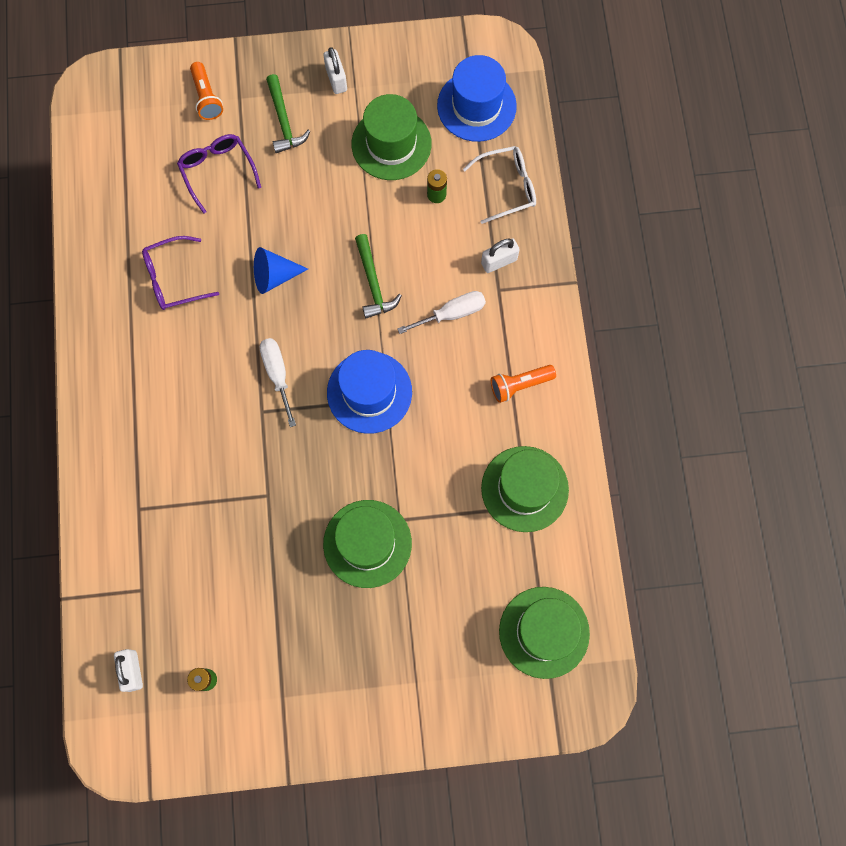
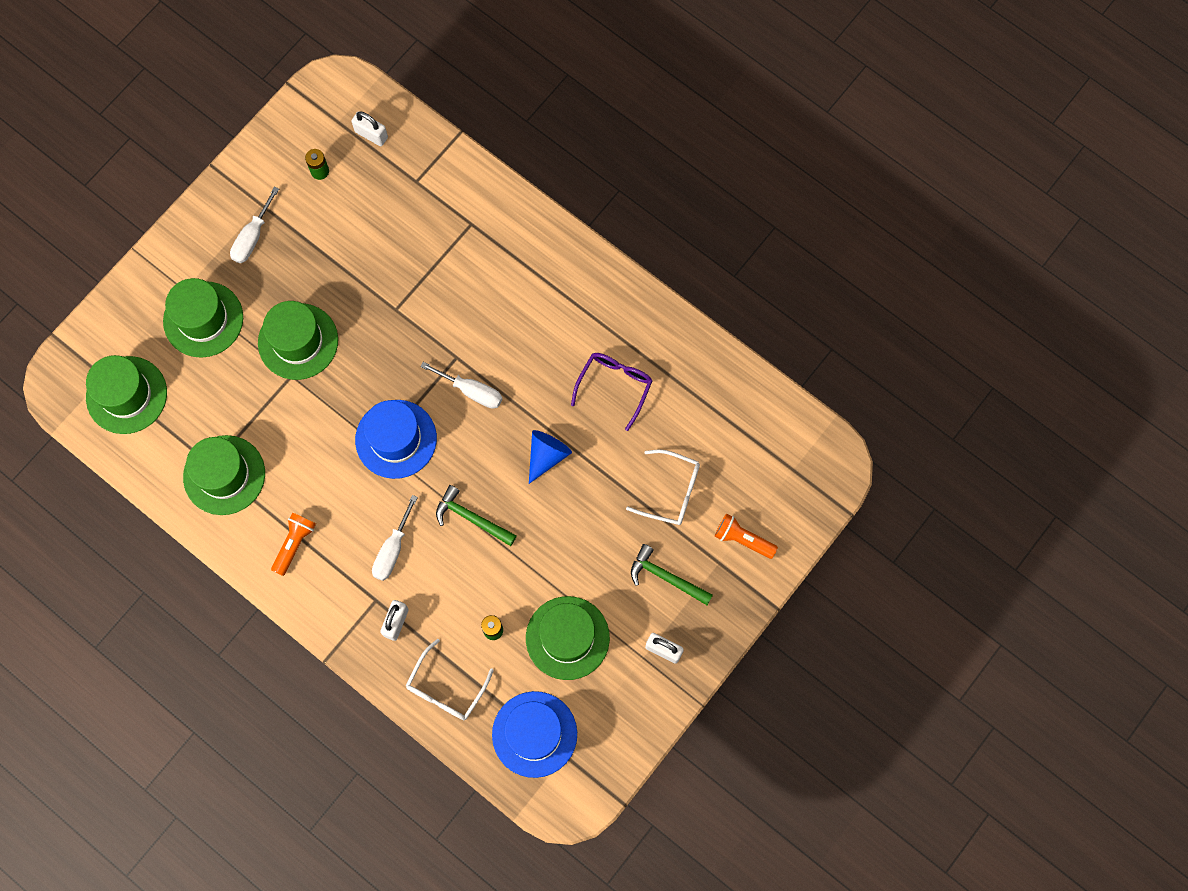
camera: 135 degrees right, 0 degrees up
purple glasses [177,134,261,214] -> white glasses [626,449,700,525]
none -> green hat [163,278,243,358]
none -> white screwdriver [230,186,279,263]

